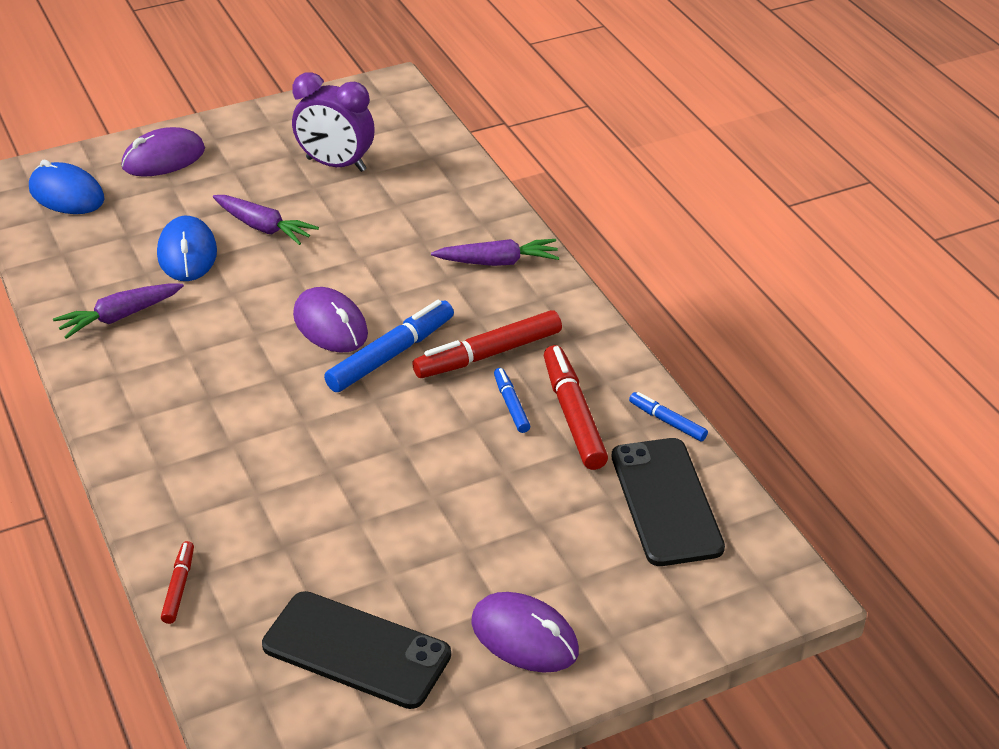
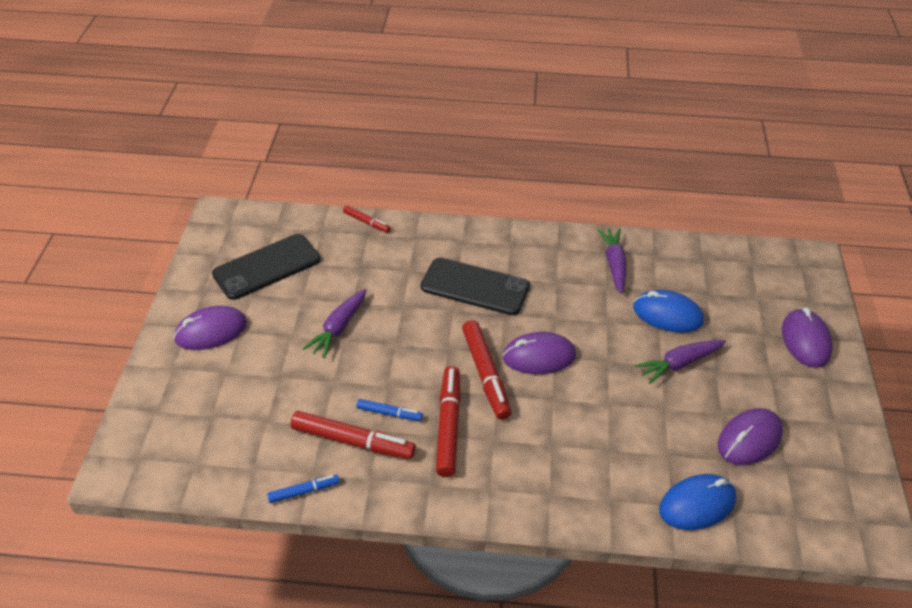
camera: 120 degrees right, 5 degrees up
blue mouse [29,160,105,214] -> blue mouse moved to [659,474,736,530]
purple clock [292,72,375,172] -> purple mouse [718,408,783,465]
blue marker [324,300,454,392] -> red marker [462,320,511,420]
purple carrot [431,239,559,266] -> purple carrot moved to [303,289,366,358]
black phone [612,438,725,566] -> black phone moved to [421,257,530,315]

